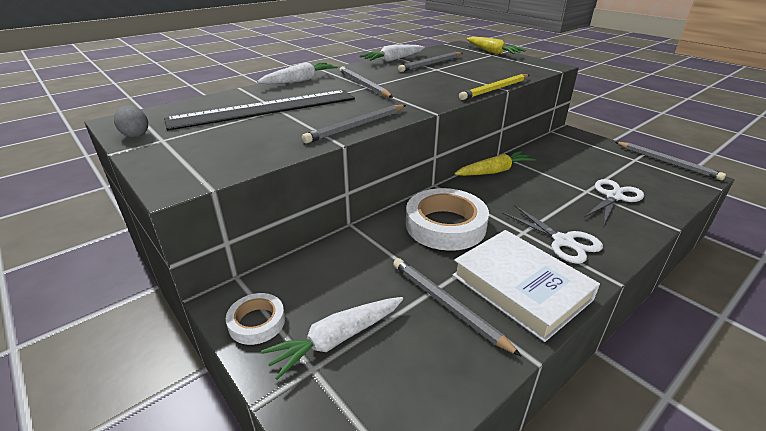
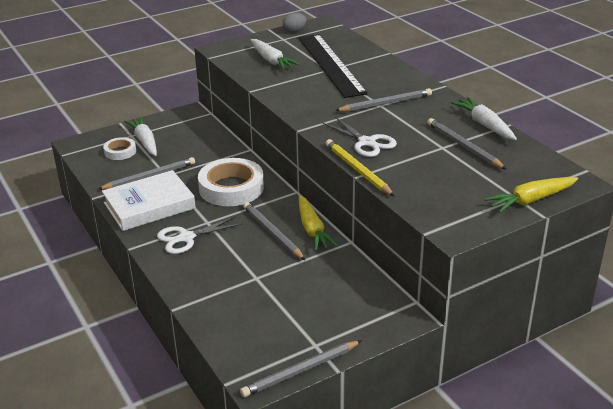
camera: 100 degrees right, 0 degrees up
white tape [226,293,285,345] -> white tape moved to [103,137,136,160]
white carrot [257,62,338,84] -> white carrot moved to [250,39,300,70]
grey pencil [302,105,406,143] -> grey pencil moved to [243,202,305,260]
white scissors [584,179,644,224] -> white scissors moved to [323,117,397,157]

